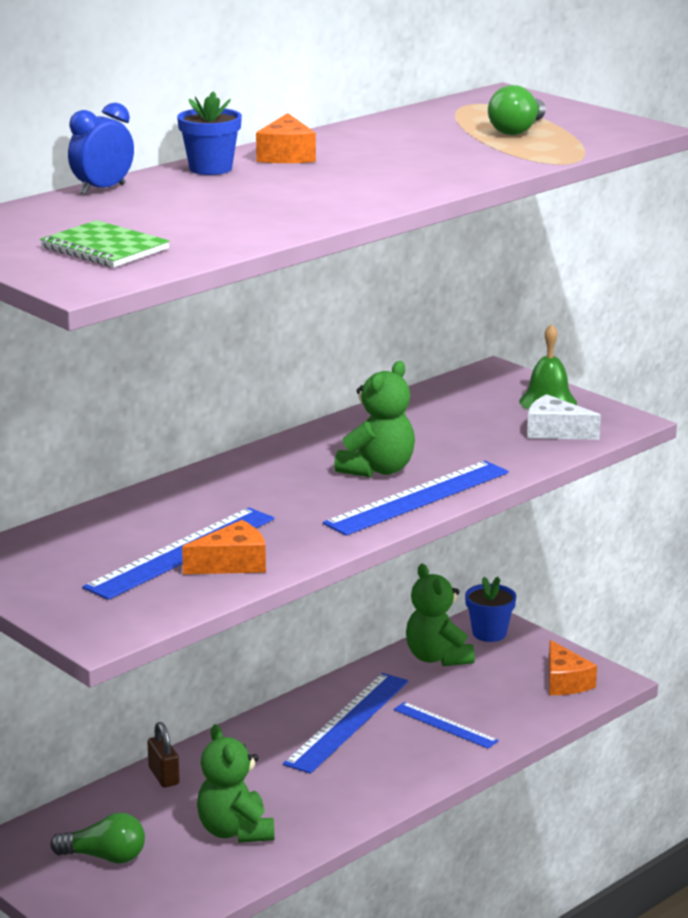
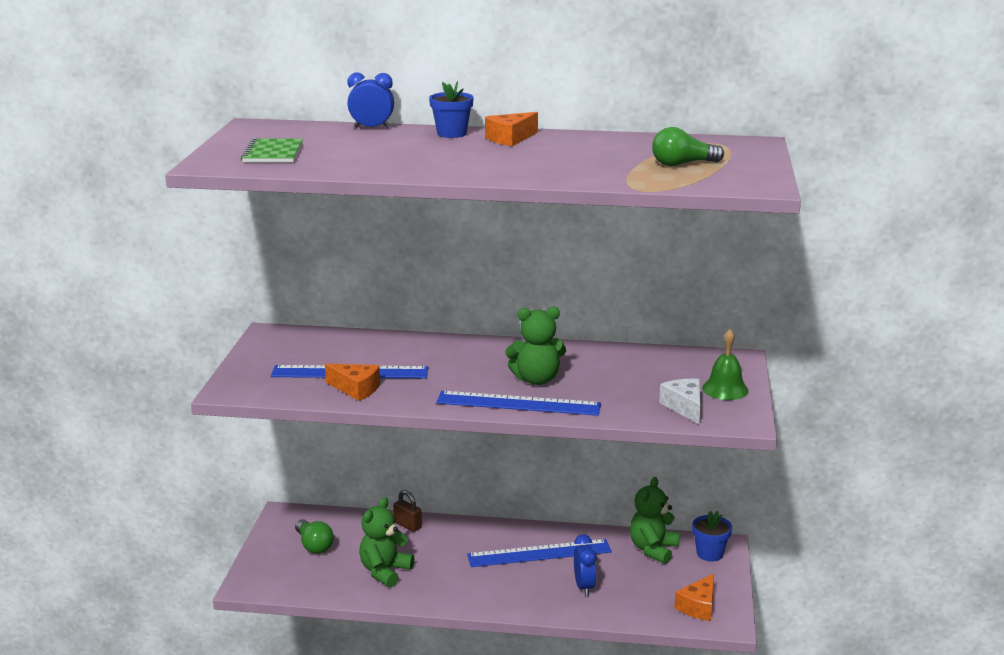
camera: 50 degrees right, 0 degrees up
brown padlock [147,722,180,788] -> brown padlock turned 75 degrees counterclockwise [393,490,422,532]
blue ruler [394,702,499,749] -> blue clock [574,534,597,596]

